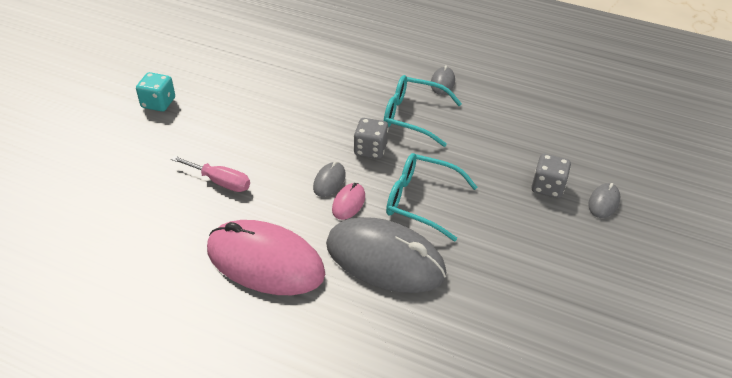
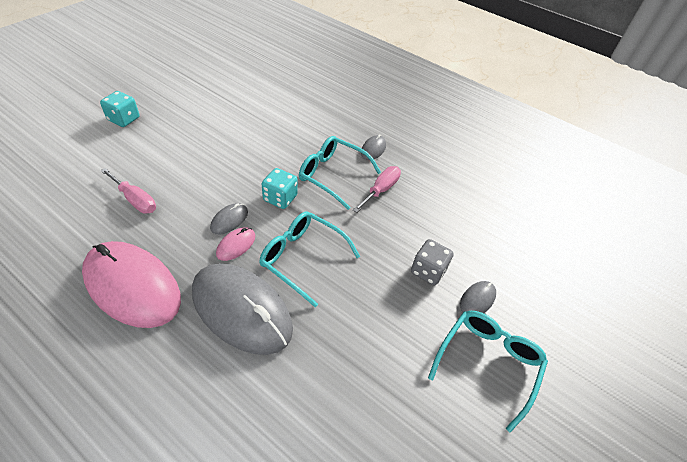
camera: 10 degrees right, 5 degrees up
grey dice [354,118,388,159] -> turquoise dice [262,168,298,209]
none -> pink screwdriver [353,166,401,213]
none -> turquoise glasses [428,311,548,433]

